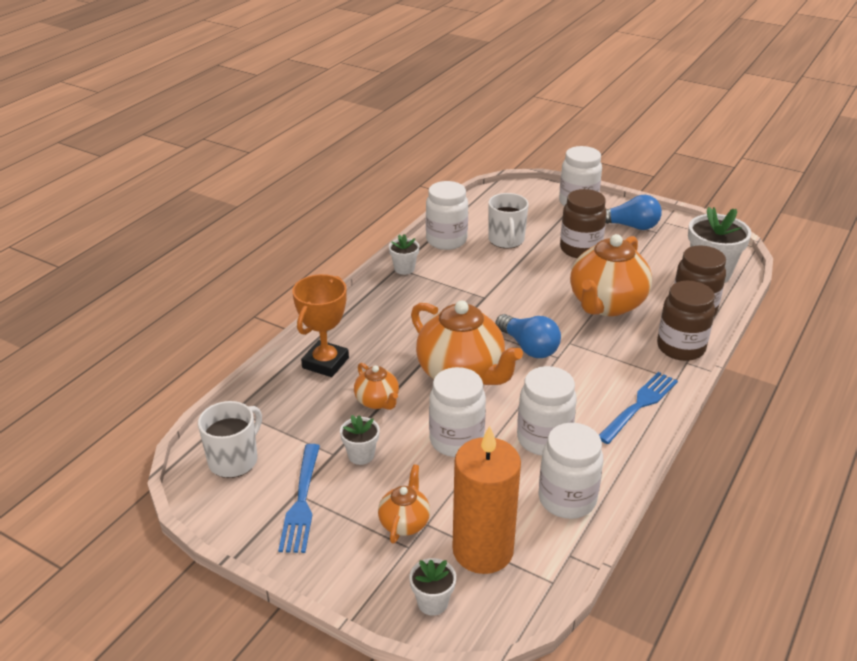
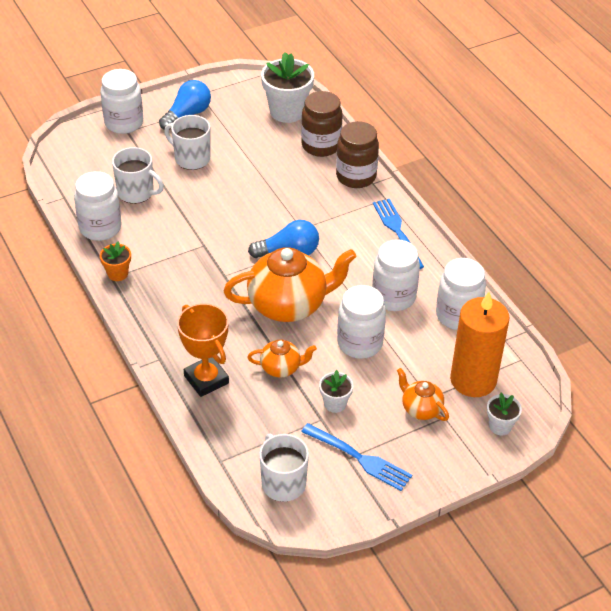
camera: 60 degrees left, 10 degrees up
white flower pot [389,234,419,275] -> orange flower pot [100,241,131,281]
brown jar [560,189,607,258] -> white mug [164,115,210,170]
orange teapot [570,234,652,316] -> none

